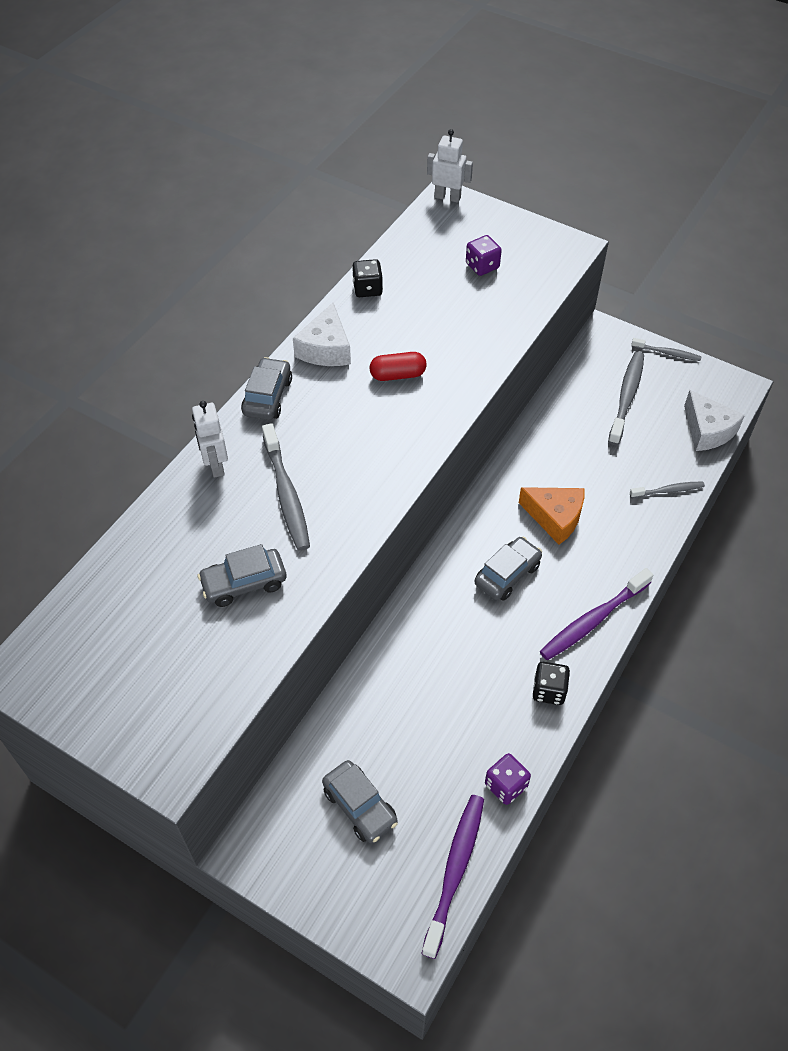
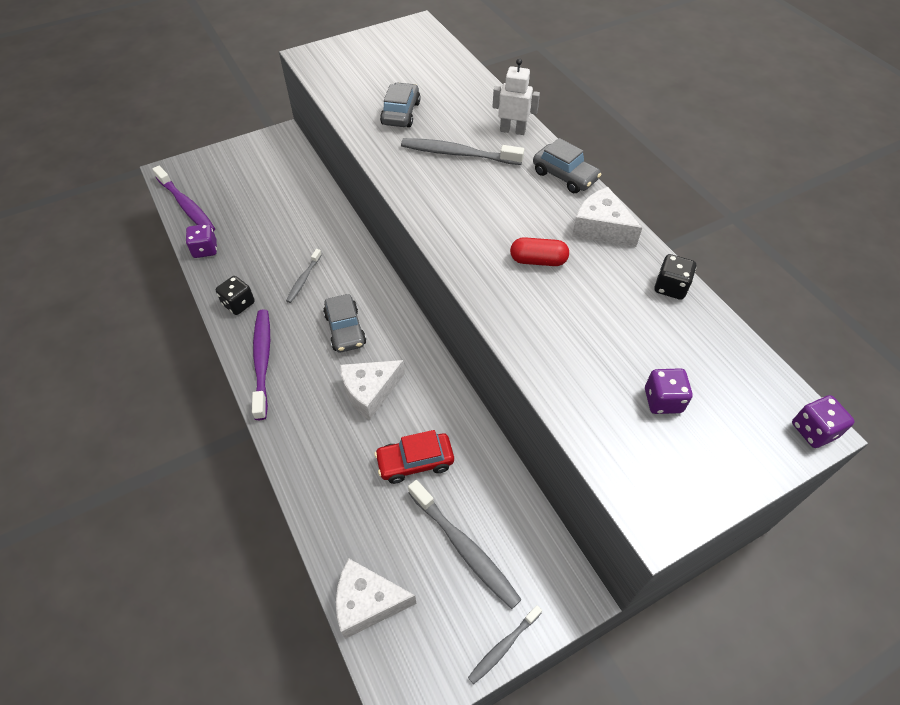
camera: 120 degrees right, 0 degrees up
grey car [322,760,398,843] -> none
red capsule [370,352,426,381] -> red capsule turned 75 degrees clockwise [510,237,569,266]
white robot [427,129,473,203] -> purple dice [792,395,855,448]
orange cheese [519,487,585,545] -> white cheese [340,360,405,420]
grey toothbrush [630,481,705,498] -> grey toothbrush moved to [286,249,322,303]
none -> red car [374,430,454,484]

